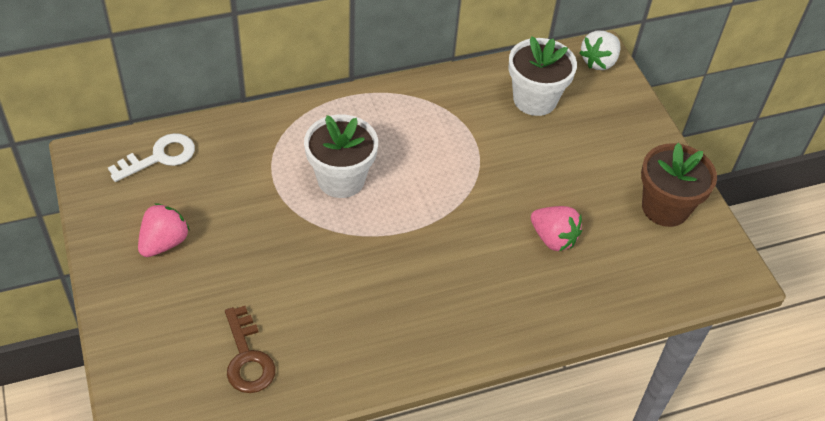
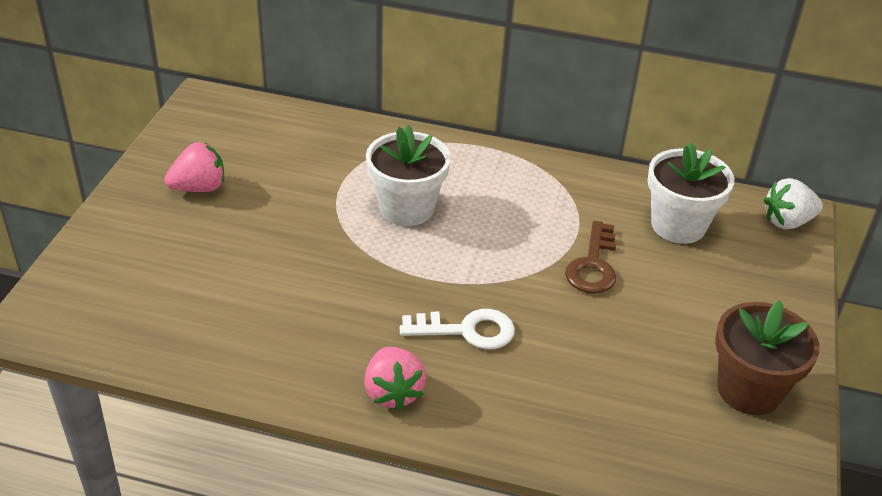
camera: 35 degrees right, 10 degrees down
white key [108,133,195,182] -> white key moved to [400,309,515,349]
brown key [225,306,276,393] -> brown key moved to [565,221,616,294]
pink strawberry [531,206,582,251] -> pink strawberry moved to [364,347,426,410]

